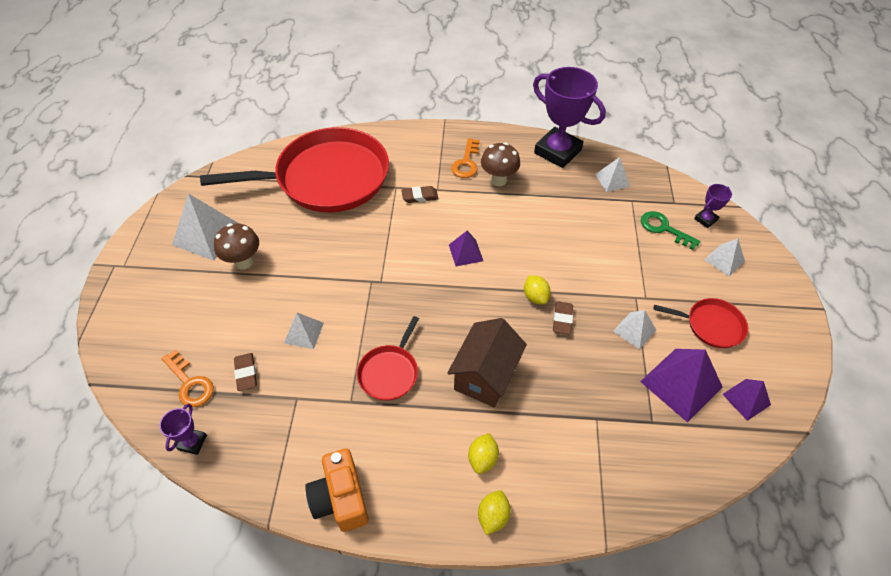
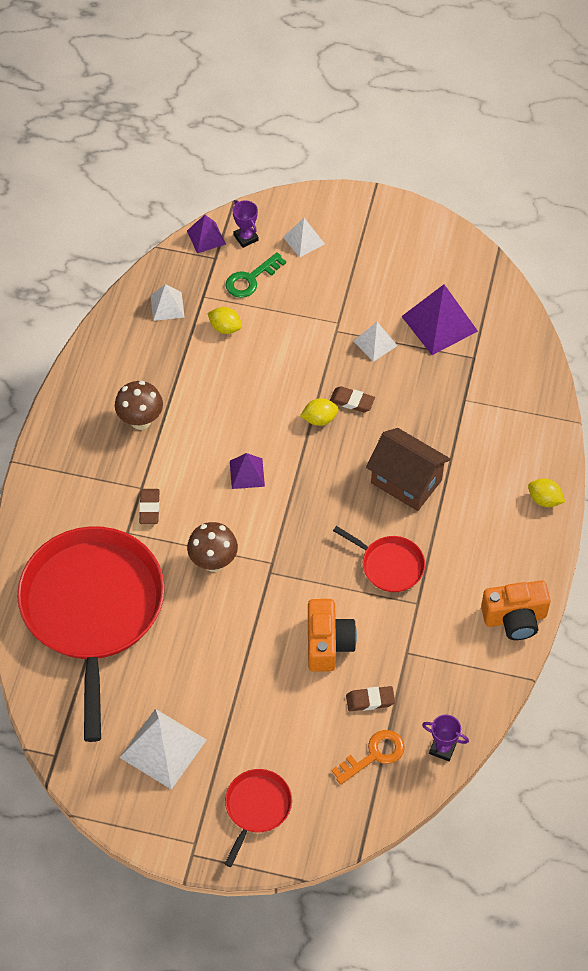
camera: 80 degrees left, 5 degrees up
brown mushroom [214,223,259,270] -> brown mushroom moved to [187,522,238,572]
white pyramid [284,313,324,349] -> orange camera [308,599,357,671]
orange key [451,138,480,178] -> none
yellow lemon [468,433,499,474] -> yellow lemon moved to [207,307,242,334]
purple trophy [533,67,606,168] -> none
red pan [654,298,748,348] -> red pan moved to [225,769,292,867]
purple pyramid [722,379,771,421] -> purple pyramid moved to [187,215,226,253]

